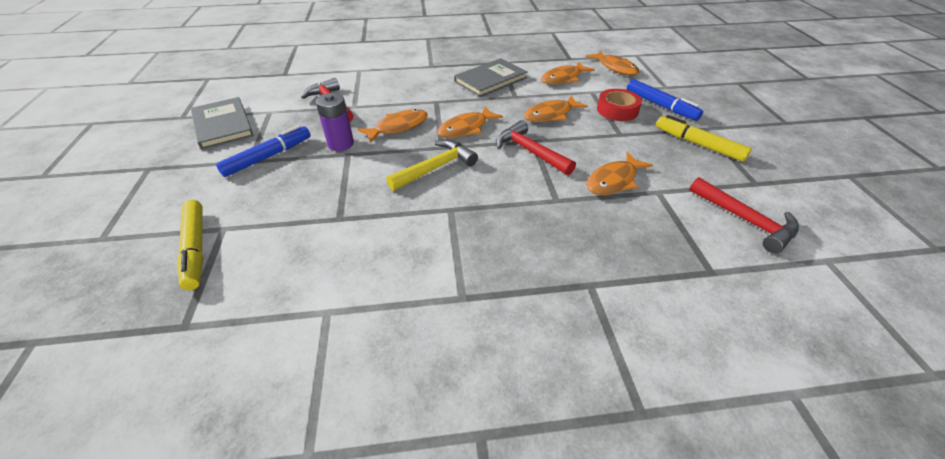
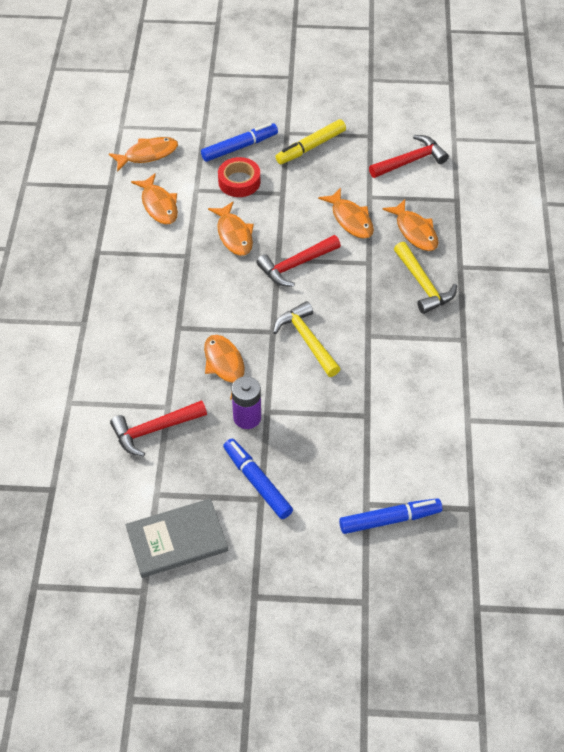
camera: 80 degrees left, 10 degrees up
yellow marker [177,200,203,290] -> blue marker [339,498,442,534]
orange fish [437,106,503,138] -> orange fish moved to [382,199,439,251]
grey book [454,58,528,97] -> none
none -> yellow hammer [394,242,457,314]

